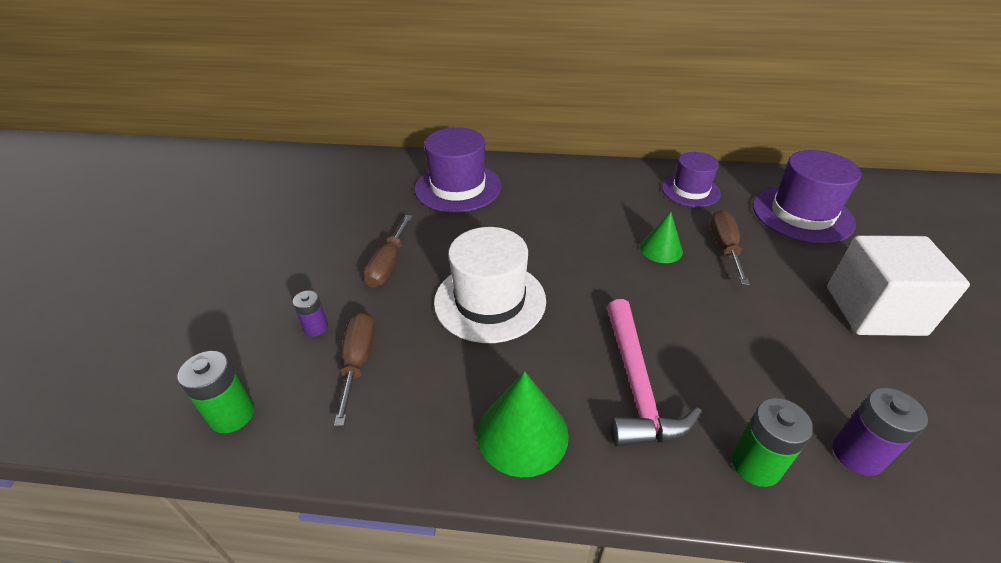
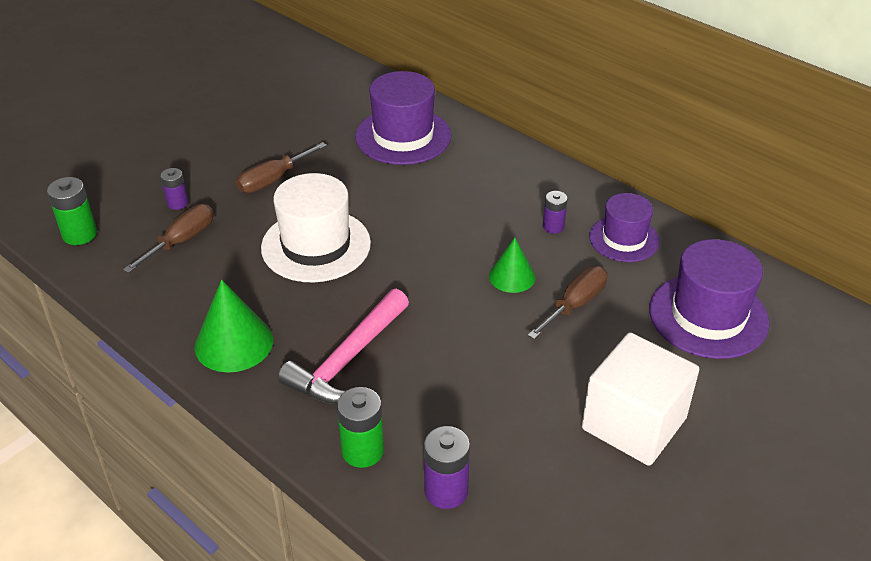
camera: 35 degrees right, 0 degrees up
none -> purple battery [543,191,568,234]

